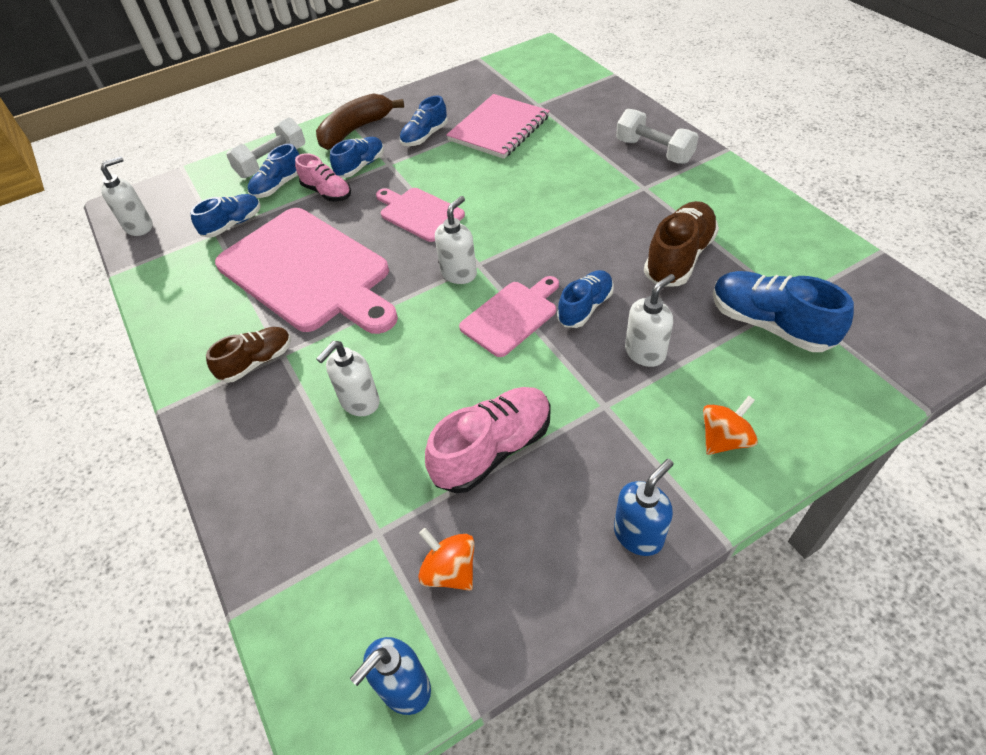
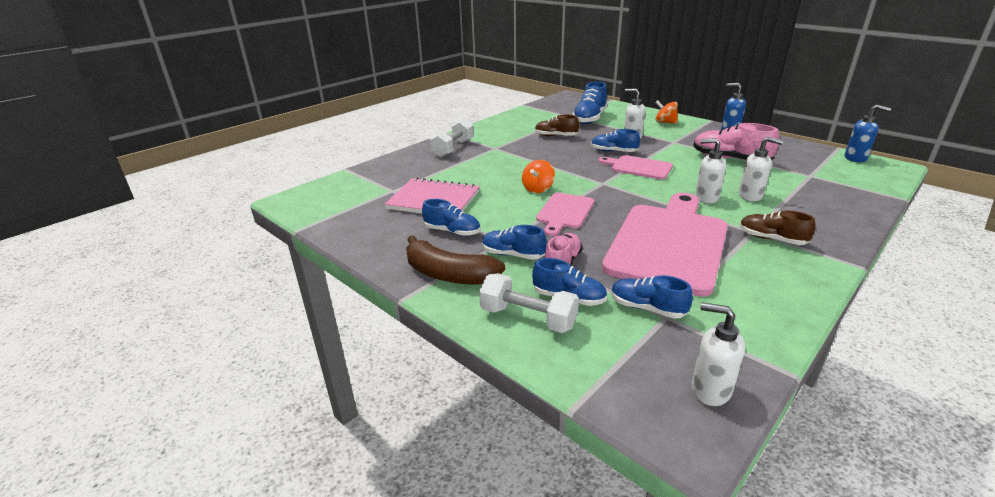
camera: 110 degrees left, 20 degrees down
orange spinning top [418,528,475,591] -> orange spinning top moved to [522,160,555,193]
white soap dispenser [435,196,477,284] -> white soap dispenser moved to [695,138,726,203]
brown shoe [644,201,719,286] -> brown shoe [535,115,579,136], size x0.64

